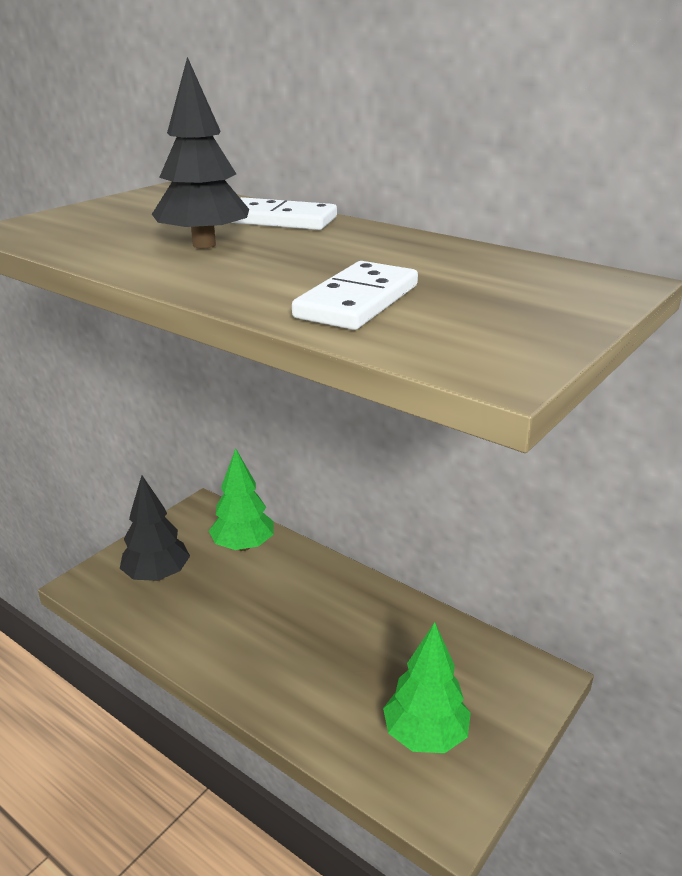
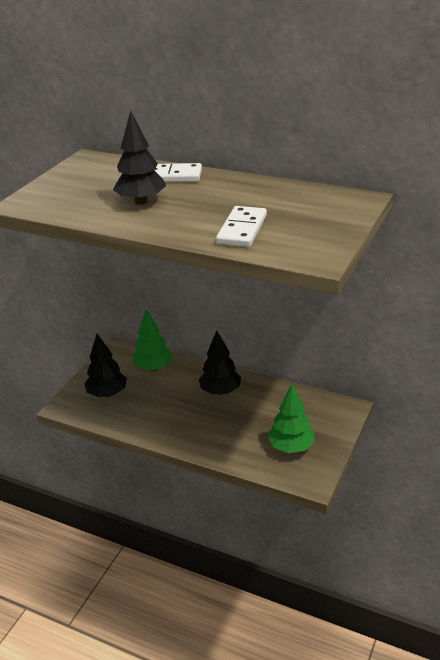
camera: 10 degrees left, 5 degrees up
none -> black tree [199,331,241,395]

